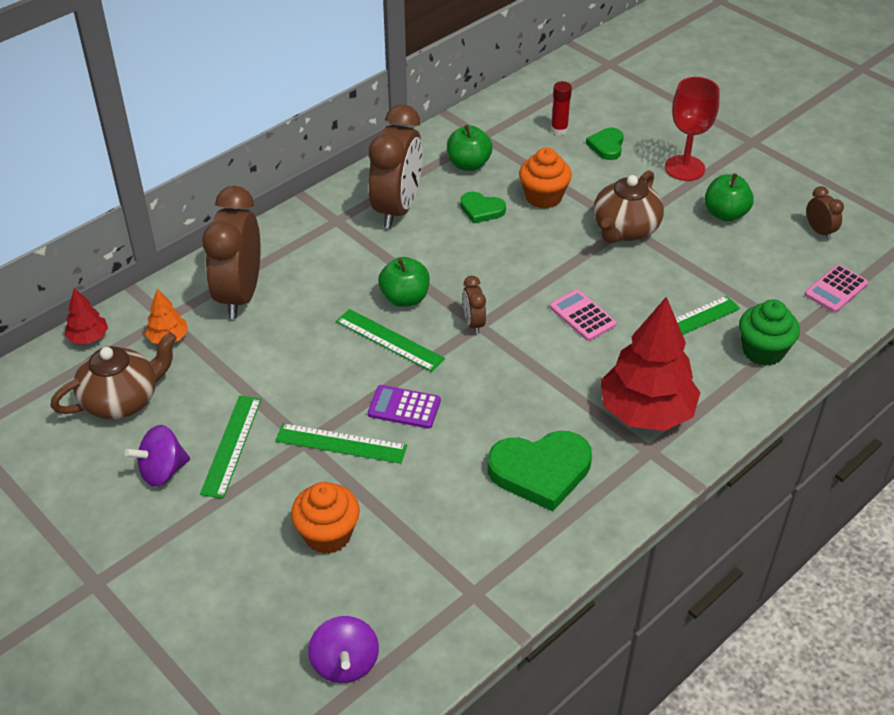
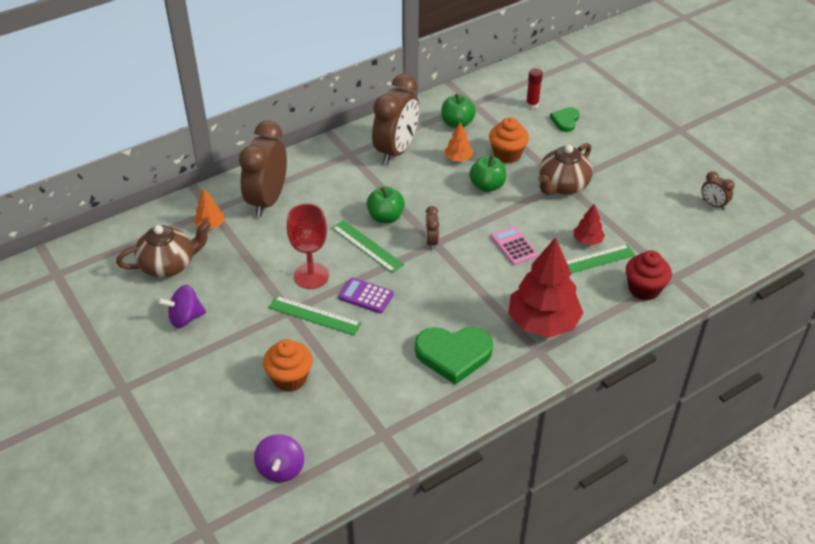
camera: 10 degrees right, 0 degrees up
red tree [65,288,108,344] -> red tree moved to [574,204,605,245]
green ruler [200,396,261,498] -> none
green heart [460,192,506,224] -> orange tree [445,122,473,161]
red goblet [665,77,720,181] -> red goblet moved to [287,203,329,289]
green apple [704,173,754,222] -> green apple moved to [469,156,506,192]
green cupcake [739,299,800,366] -> red cupcake [626,250,672,301]
pink calculator [804,264,868,313] -> none
brown clock [806,186,844,240] -> brown clock turned 150 degrees clockwise [701,171,735,210]

